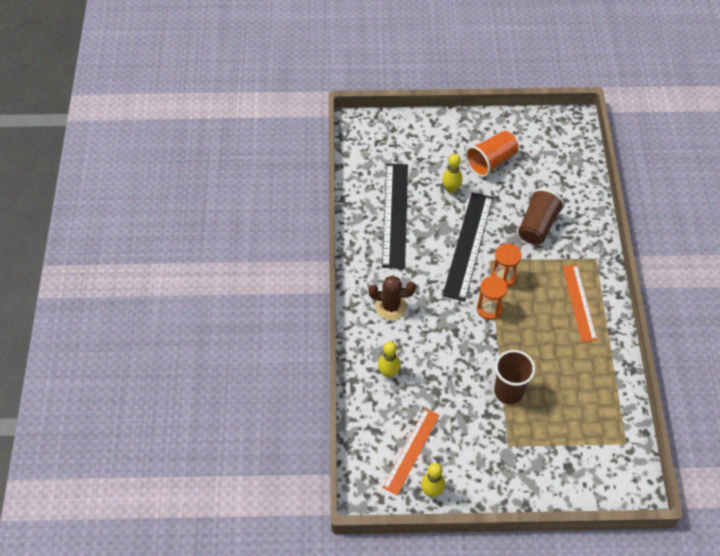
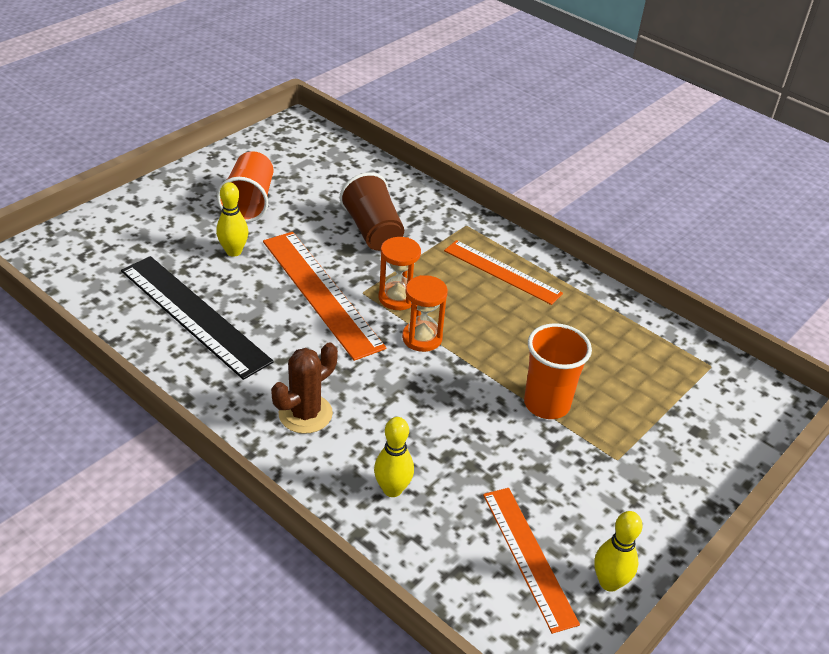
camera: 50 degrees left, 15 degrees down
black ruler [442,192,493,302] -> orange ruler [263,232,386,361]
brown cup [494,350,535,404] -> orange cup [524,323,592,419]

